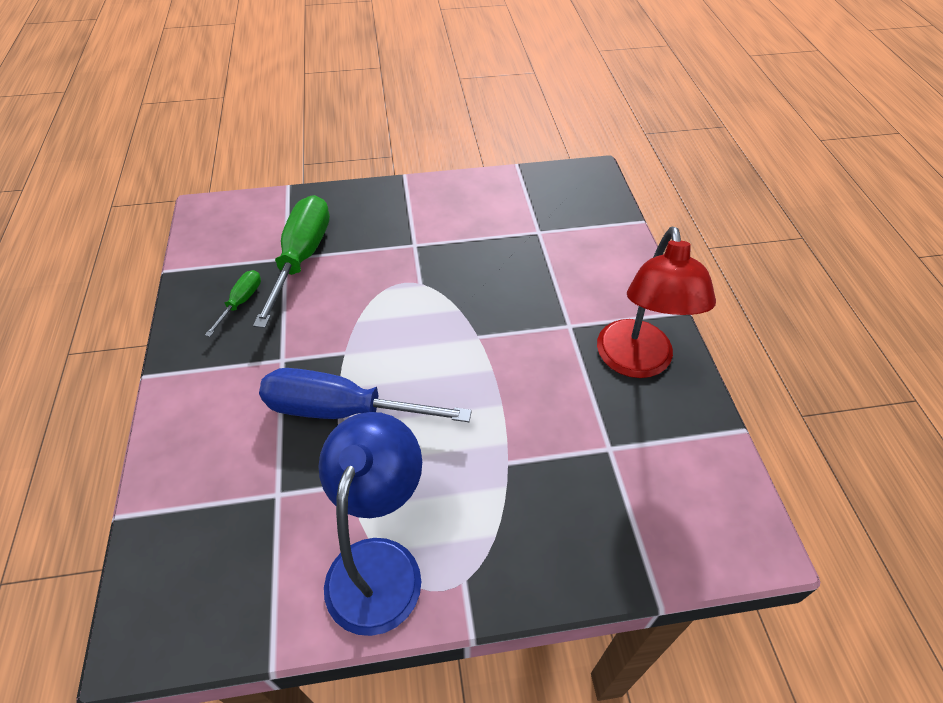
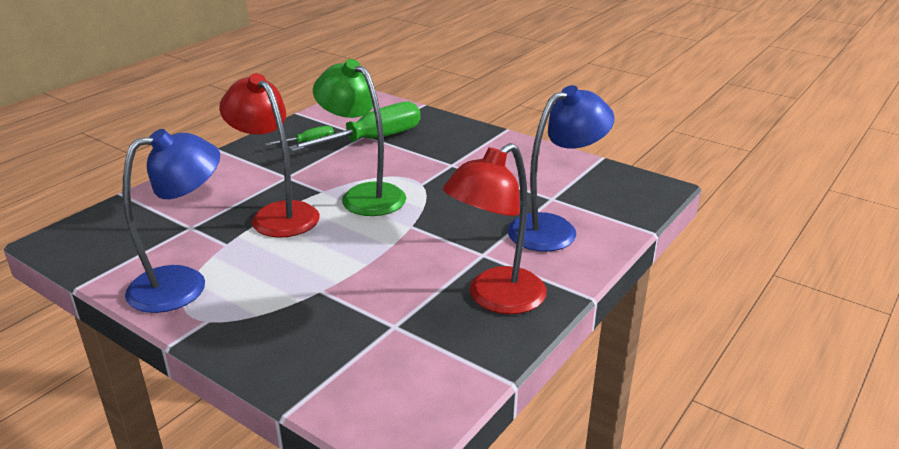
camera: 45 degrees right, 20 degrees down
blue screwdriver [259,368,472,422] -> red lamp [219,73,320,238]
none -> green lamp [313,59,406,216]
none -> blue lamp [507,85,614,252]

